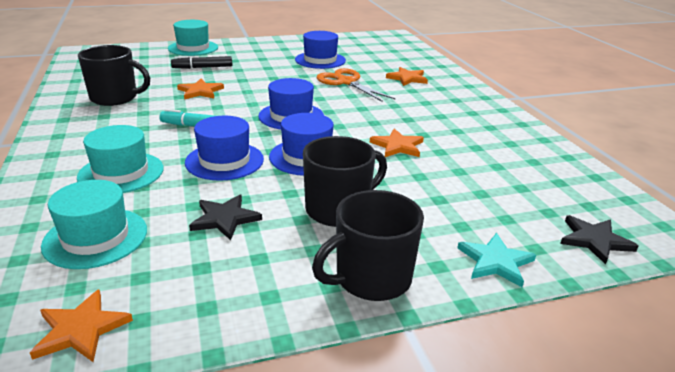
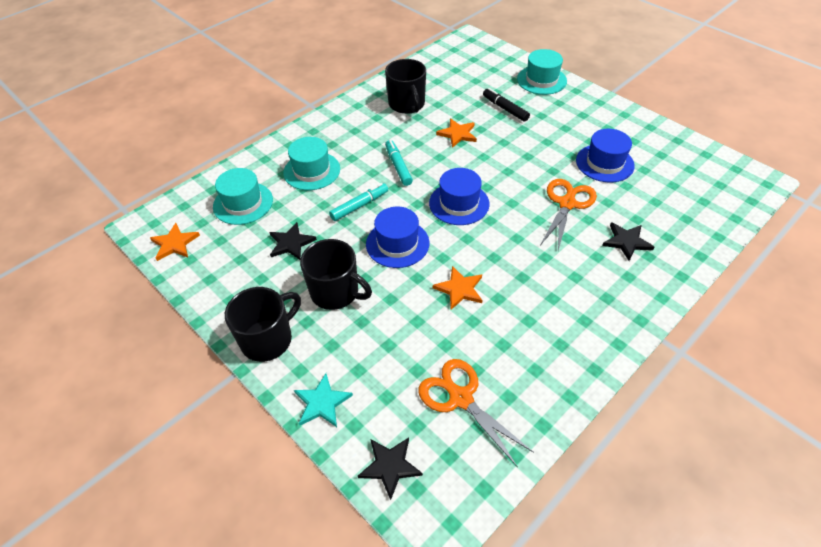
camera: 65 degrees right, 20 degrees up
blue hat [185,116,264,181] -> turquoise marker [329,183,388,221]
black mug [312,190,424,301] -> black mug turned 105 degrees clockwise [225,287,301,362]
orange star [386,67,428,86] -> black star [602,222,654,261]
none -> orange scissors [419,359,534,468]

